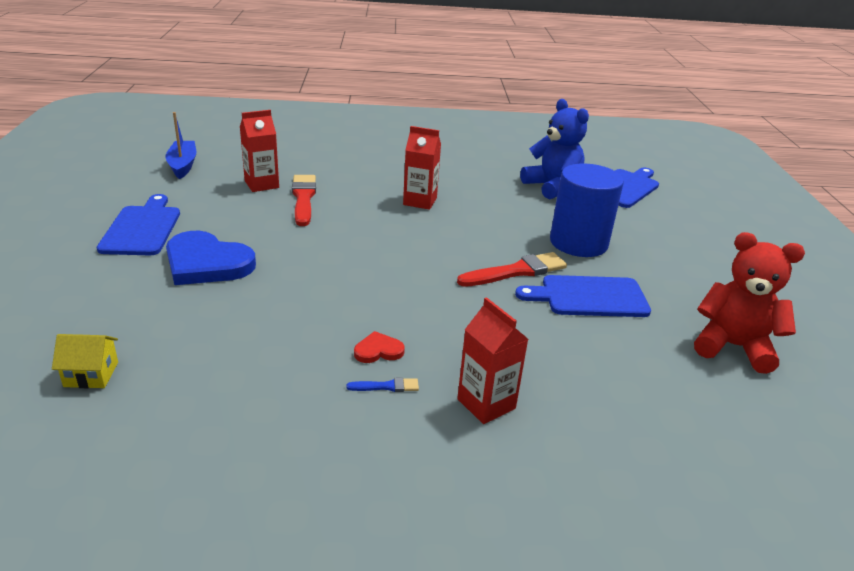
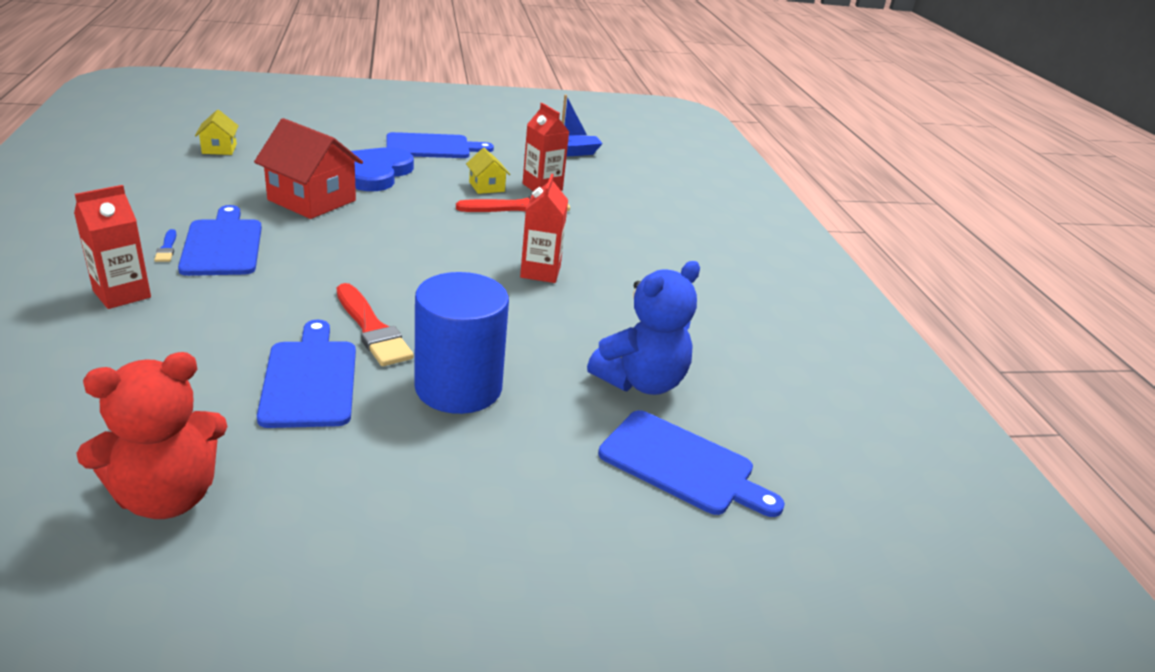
camera: 80 degrees right, 0 degrees up
red heart [354,331,405,363] -> blue cutting board [178,205,262,276]
red teddy bear [694,232,805,374] -> red teddy bear turned 45 degrees clockwise [76,352,228,519]
none -> red house [254,118,363,219]
none -> yellow house [466,148,510,194]

